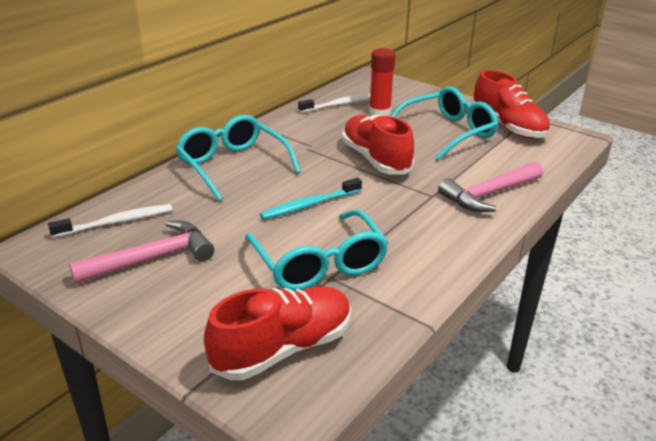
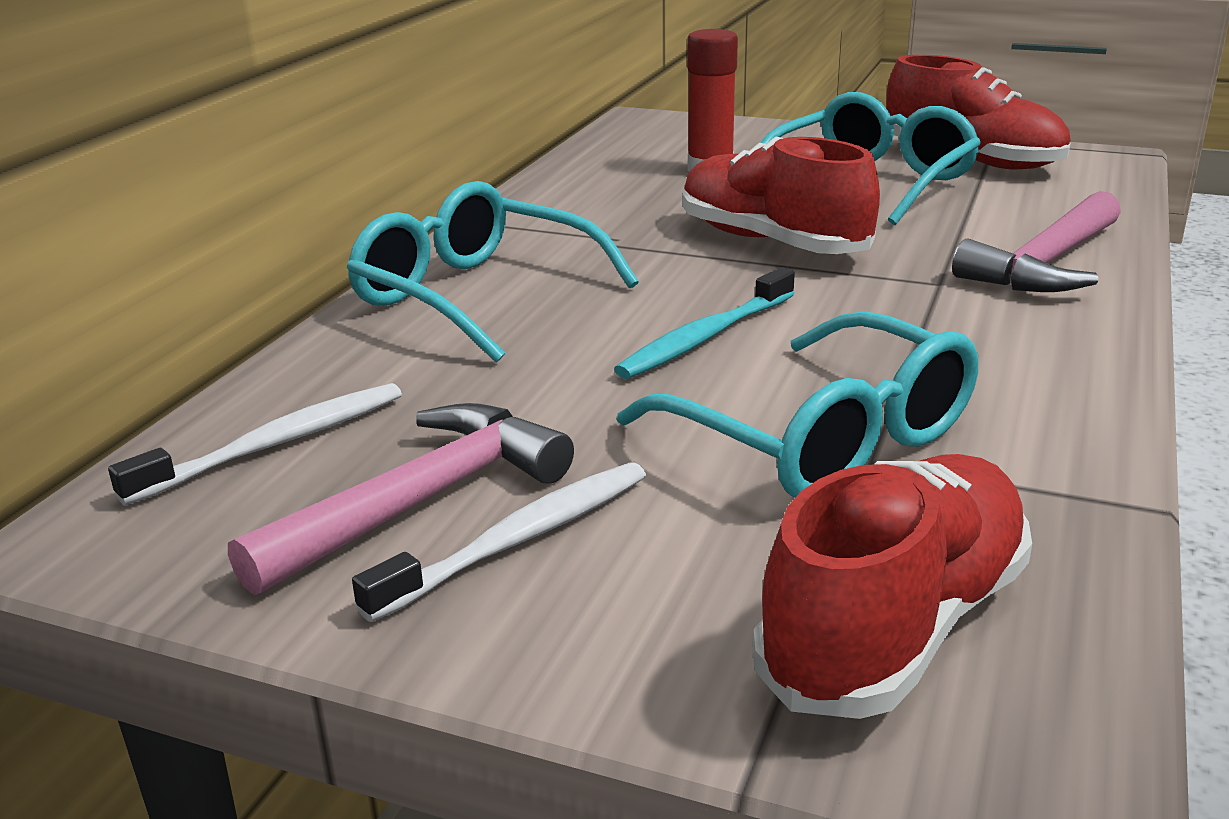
camera: 15 degrees left, 5 degrees down
white toothbrush [298,94,370,113] -> white toothbrush moved to [352,462,646,622]

